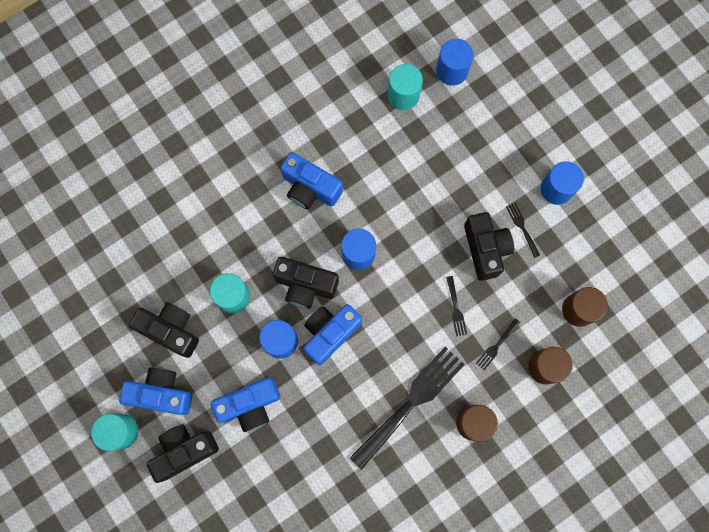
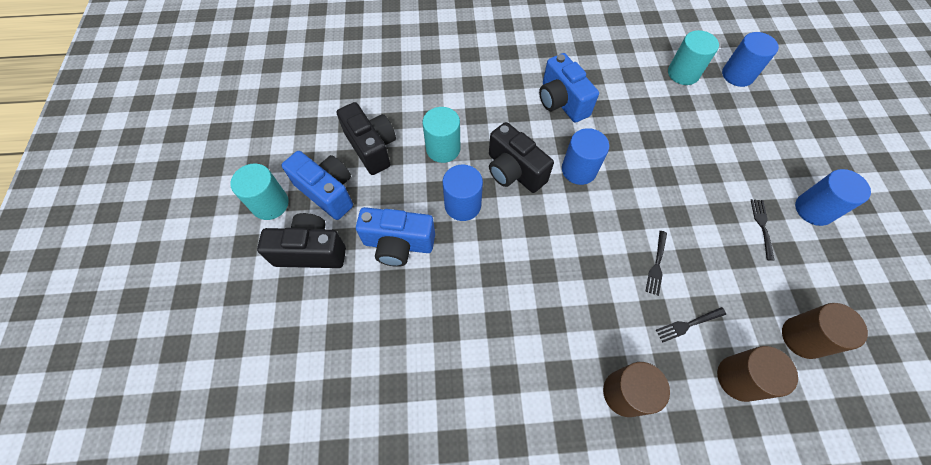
camera: 30 degrees right, 15 degrees down
blue camera [304,304,362,365] -> none
black fork [350,347,465,470] -> none
black camera [464,212,514,281] -> none

